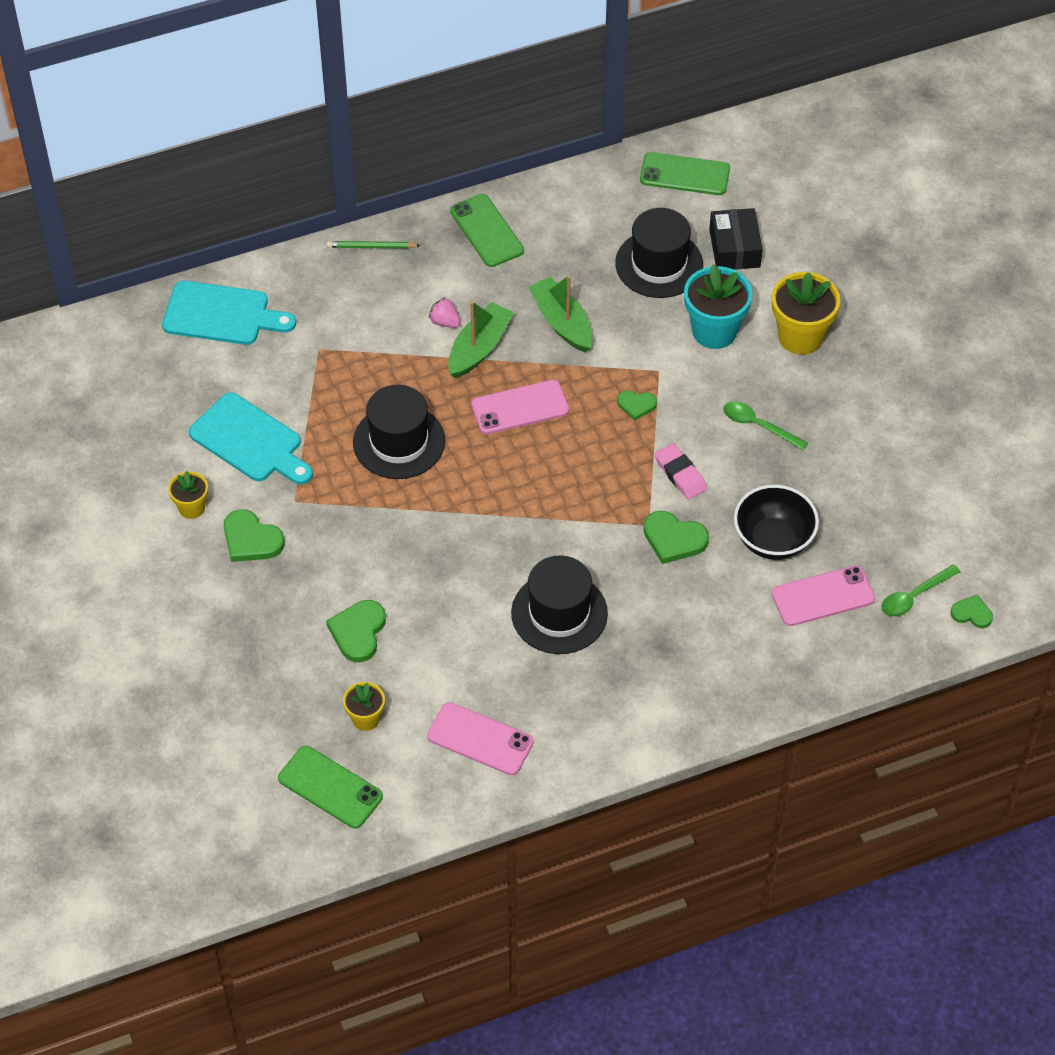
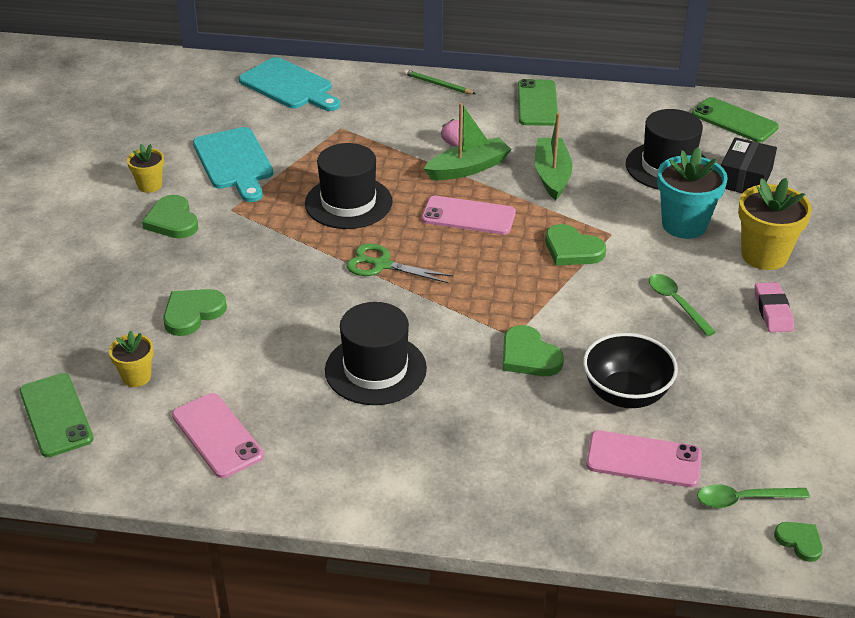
camera: 30 degrees right, 15 degrees down
green heart [617,390,657,420] -> green heart [545,224,606,266], size x1.63
pink eraser [654,443,707,500] -> pink eraser moved to [755,282,794,332]
none -> green scissors [346,243,453,283]

